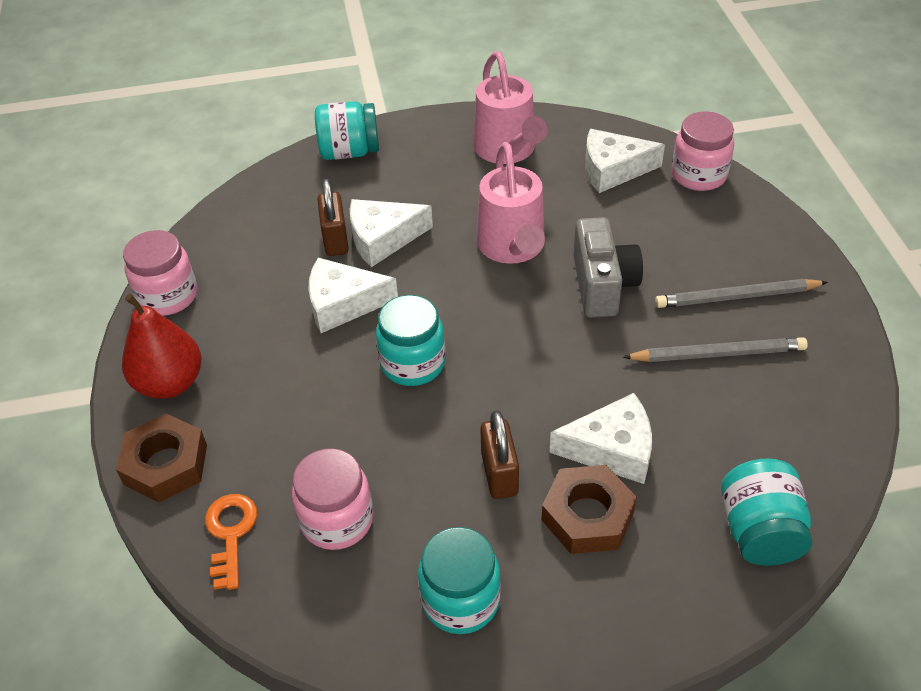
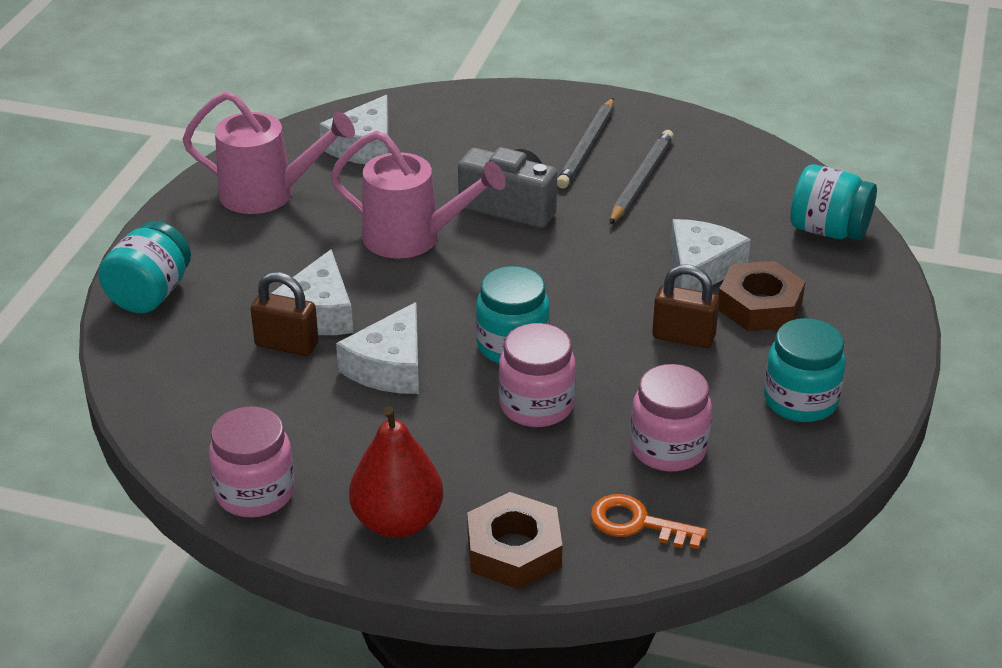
camera: 65 degrees left, 10 degrees down
pink jar [671,111,734,191] -> pink jar moved to [499,323,576,427]

